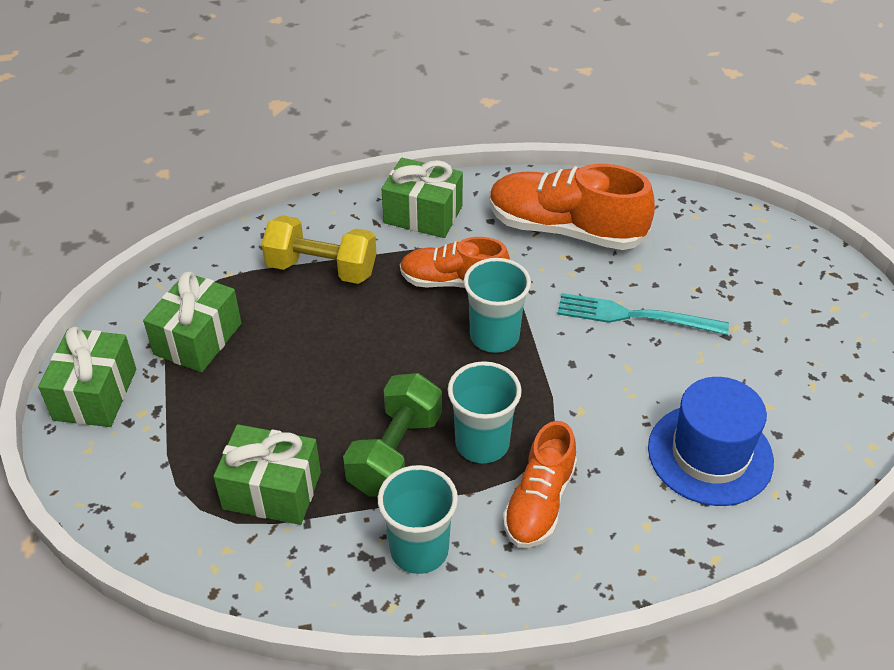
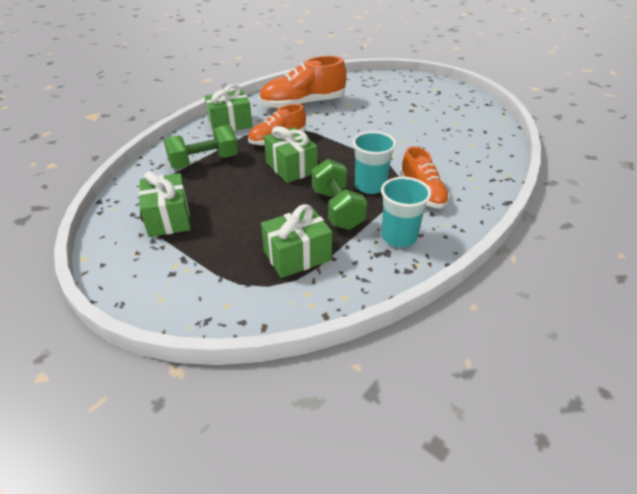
camera: 40 degrees left, 5 degrees down
green gift [38,326,136,427] -> green gift moved to [264,126,317,183]
yellow dumbbell [262,215,377,284] -> green dumbbell [164,125,238,169]
turquoise cup [464,258,531,353] -> none
turquoise fork [558,293,729,335] -> none
blue hat [648,377,774,506] -> none

